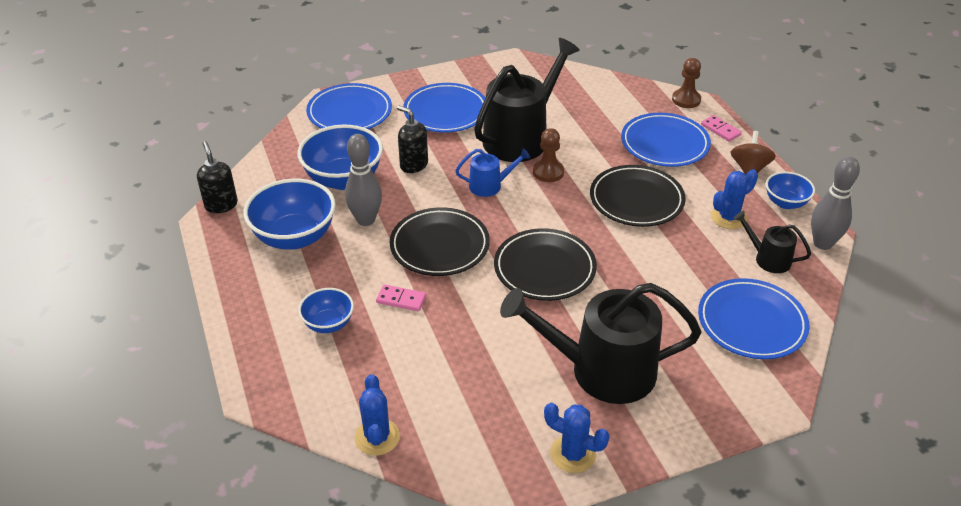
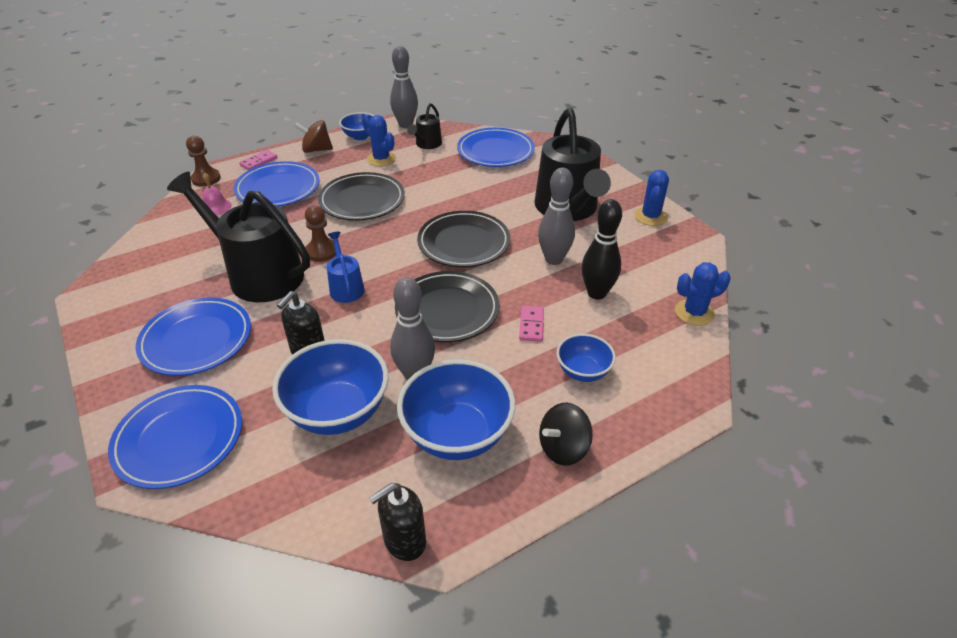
camera: 100 degrees left, 0 degrees up
none -> pink bell [202,173,231,216]
none -> grey bowling pin [538,168,575,265]
none -> black spinning top [539,402,593,466]
none -> black bowling pin [582,199,622,300]

